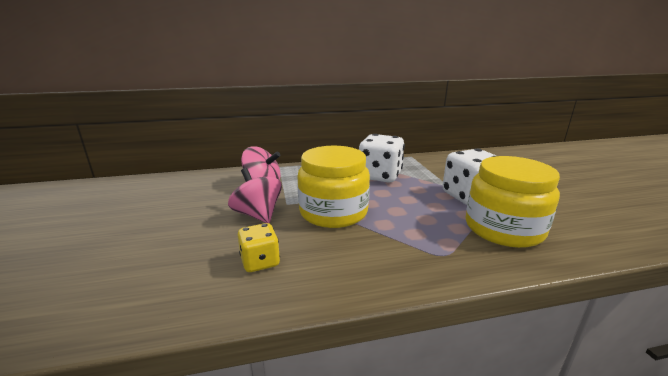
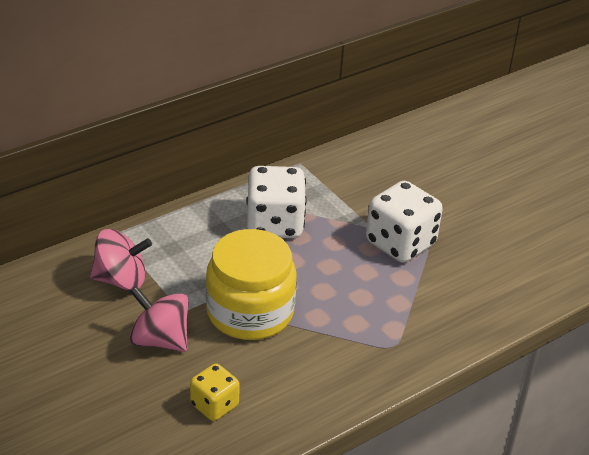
camera: 25 degrees left, 15 degrees up
yellow jar [466,156,560,248] -> none

